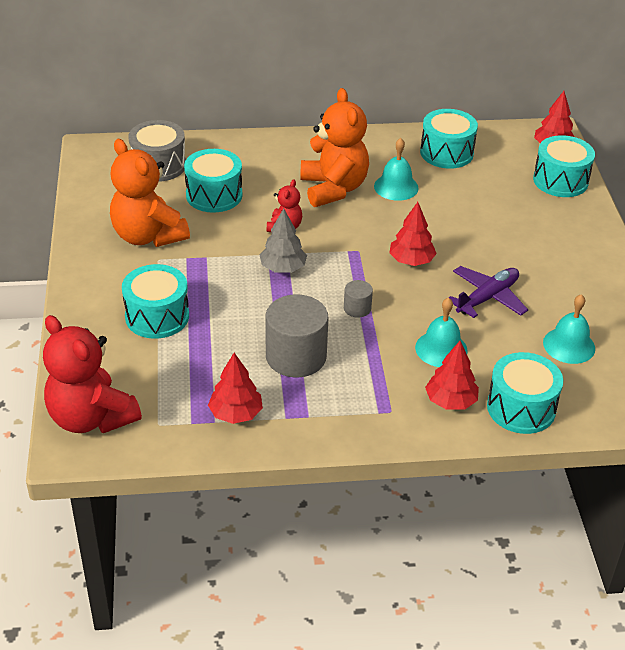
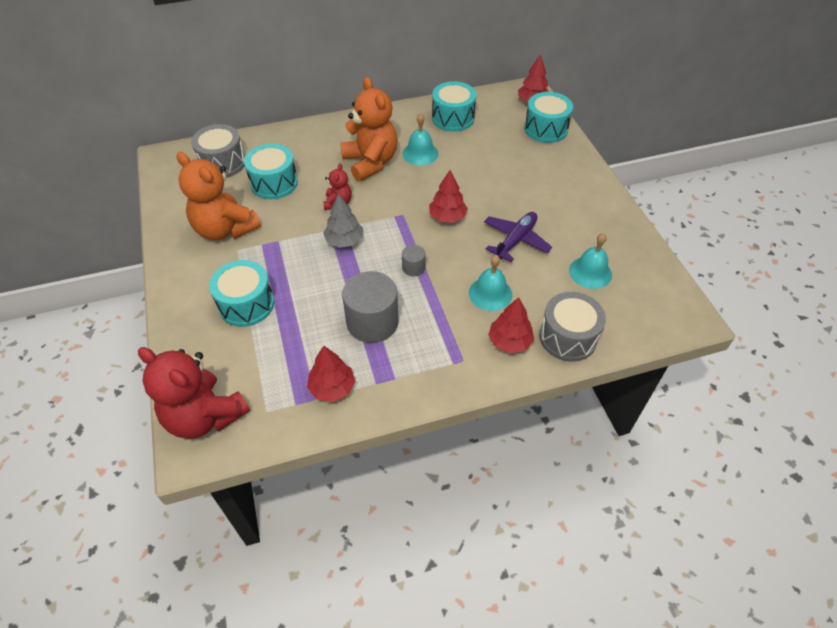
camera: 10 degrees left, 10 degrees up
turquoise drum [487,352,563,434] -> grey drum [539,292,606,361]

